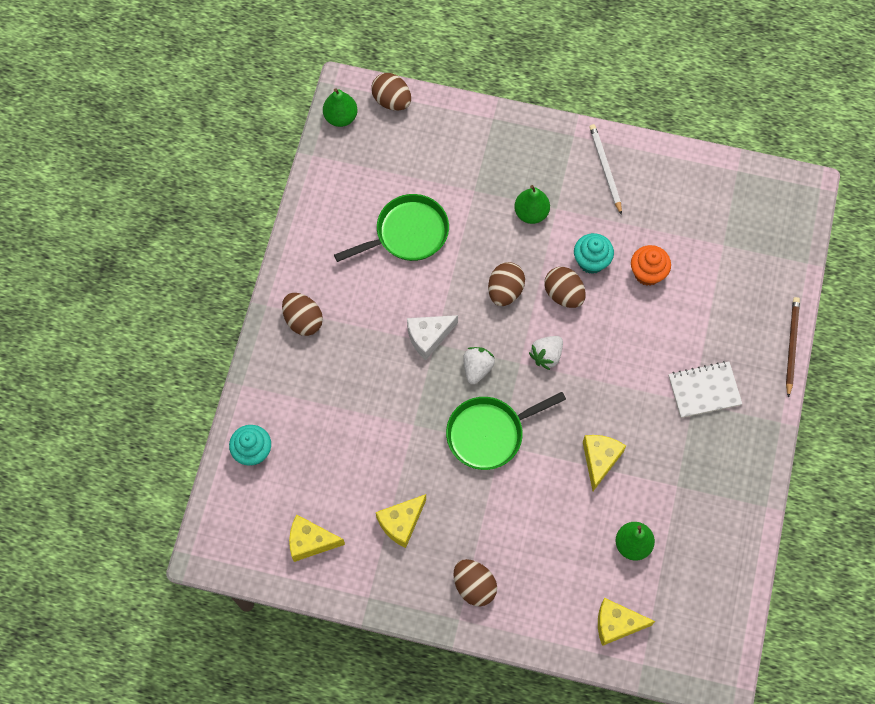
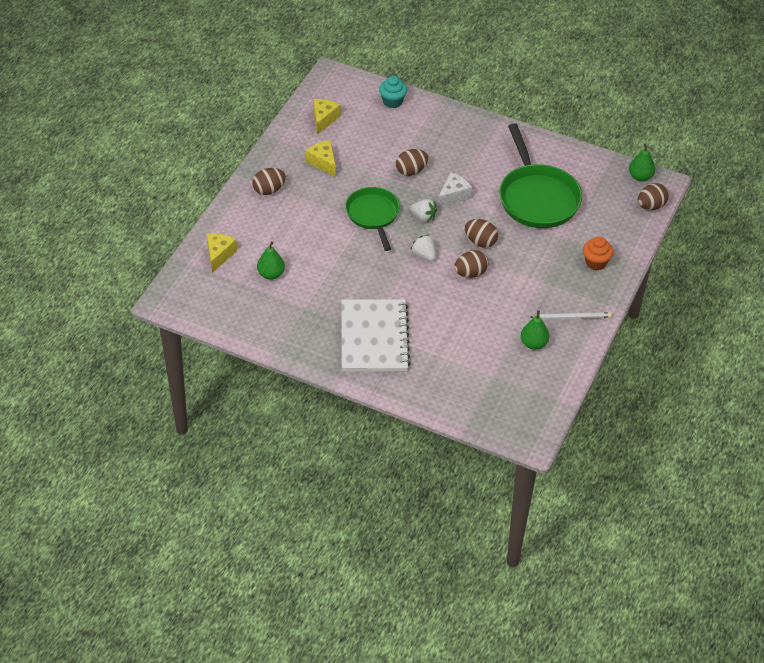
camera: 100 degrees right, 20 degrees down
brown egg [282,293,323,336] -> brown egg moved to [396,149,428,176]
green pan [334,194,449,262] -> green pan [499,123,582,228], size x1.53
white cheese [407,315,458,360] -> white cheese turned 60 degrees clockwise [438,172,472,208]
green pear [514,185,550,224] -> green pear moved to [521,310,549,350]
turquoise cupcake [574,233,614,274] -> none
yellow cheese [583,435,626,491] -> none
orange cupcake [631,245,671,286] -> orange cupcake moved to [583,237,613,270]
white notebook [669,361,742,418] -> white notebook [341,299,410,372], size x1.82
brown pencil [786,297,800,398] -> none

